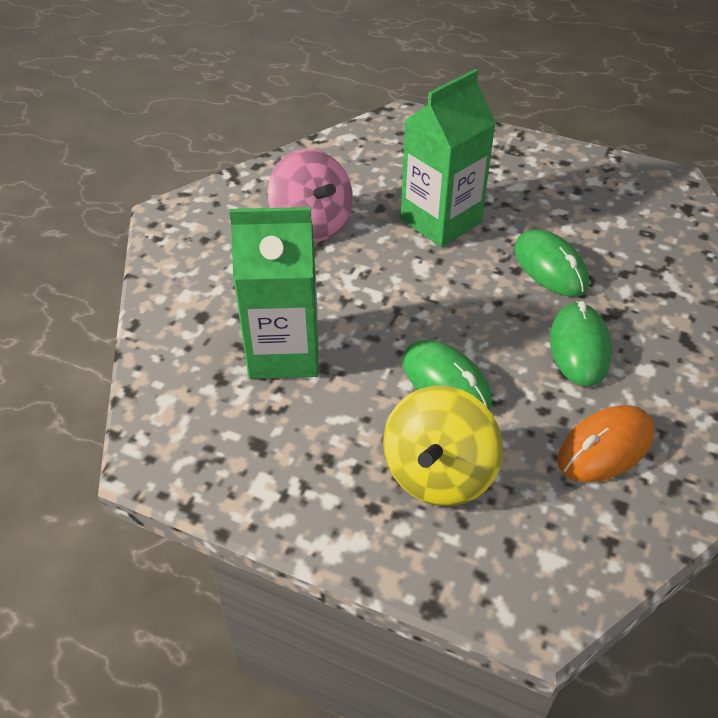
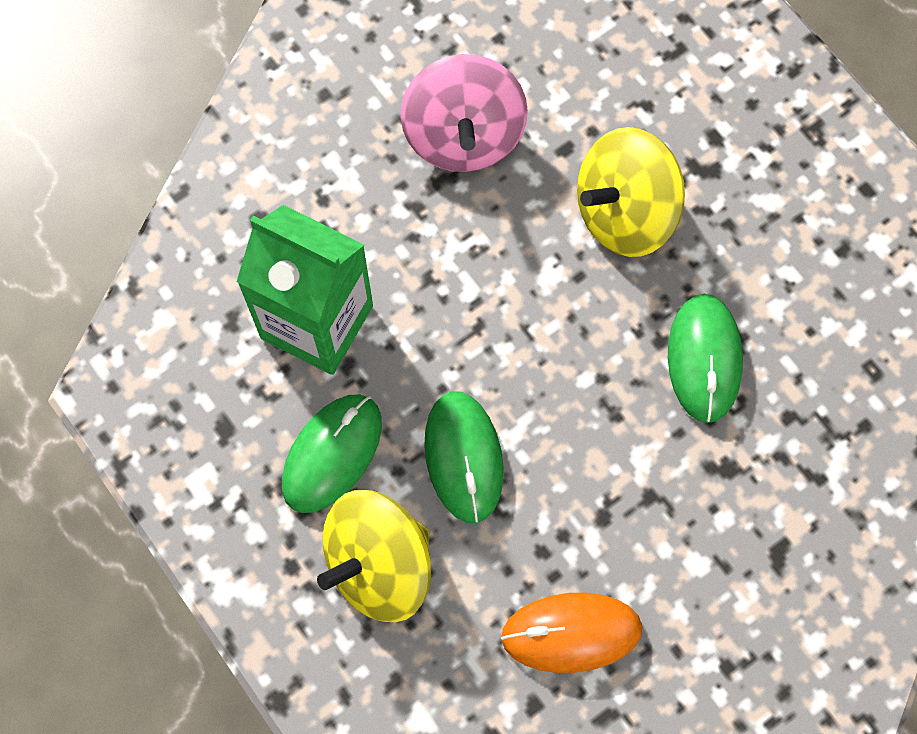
camera: 30 degrees right, 25 degrees up
green carton [401,69,496,247] -> yellow spinning top [577,127,685,257]
green mouse [550,301,612,387] -> green mouse moved to [282,394,382,513]

